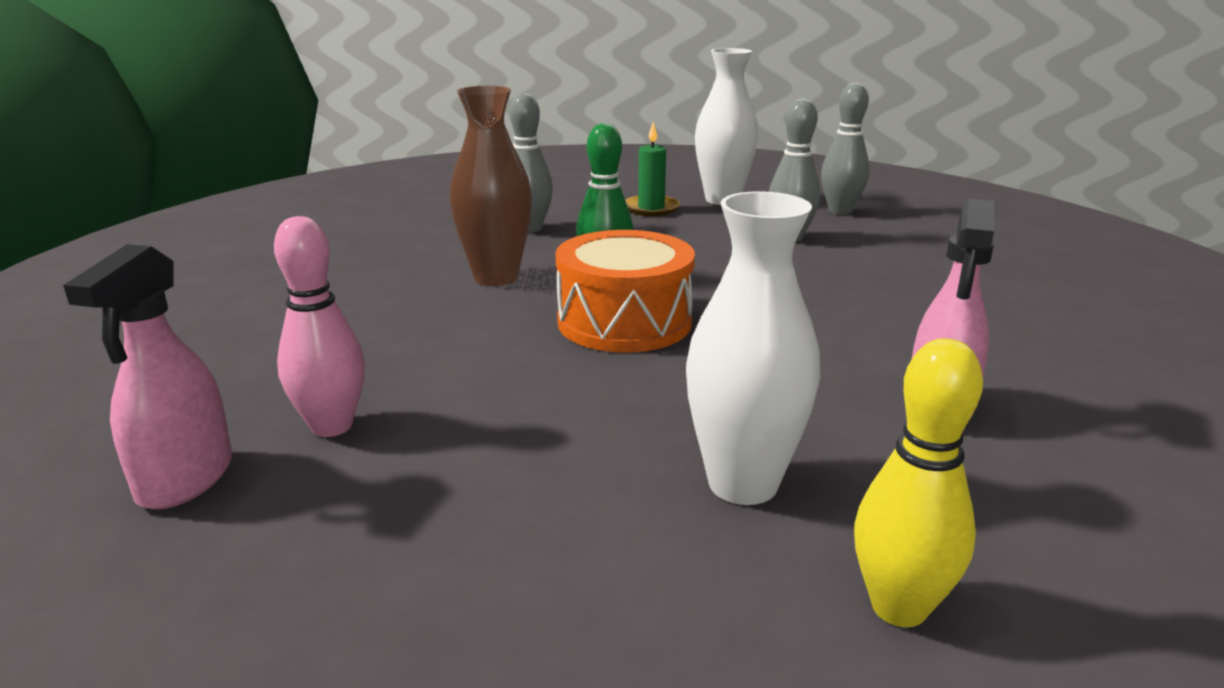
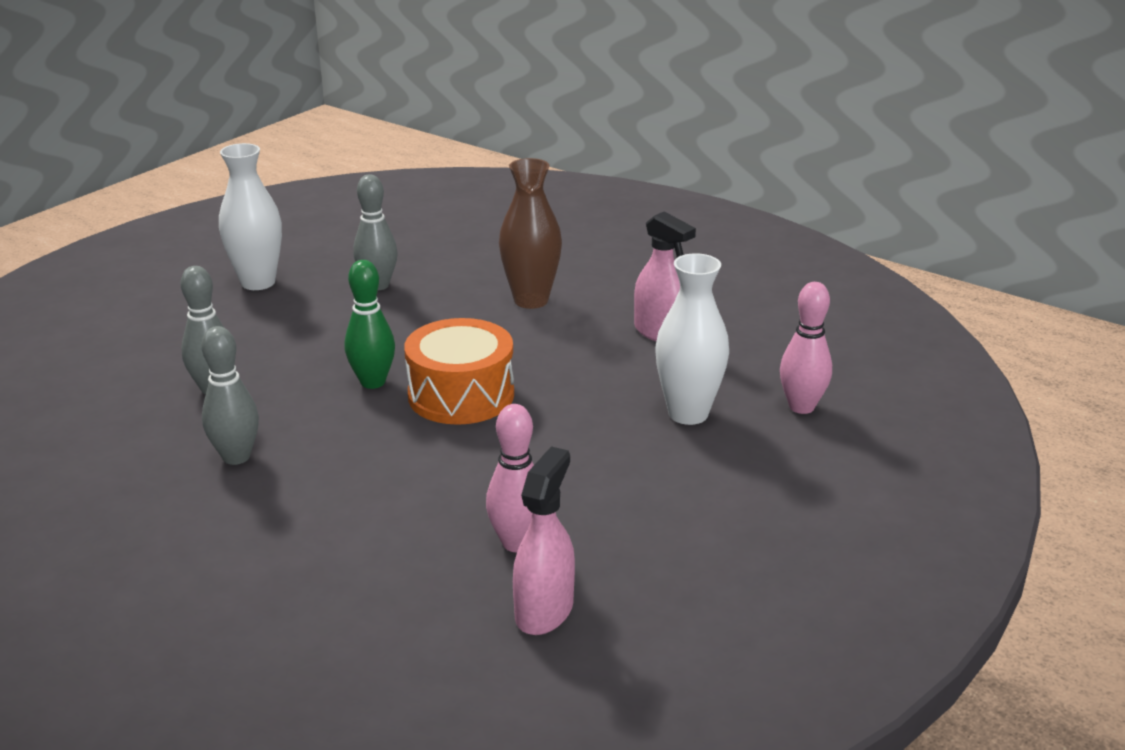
camera: 65 degrees left, 5 degrees up
pink spray bottle [63,244,232,510] -> pink spray bottle turned 105 degrees counterclockwise [513,446,575,635]
brown vase [450,86,532,286] -> brown vase moved to [499,158,562,309]
green candle [625,122,680,216] -> none
grey bowling pin [821,83,869,215] -> grey bowling pin moved to [201,326,259,465]
yellow bowling pin [854,338,983,627] -> pink bowling pin [780,282,832,414]

